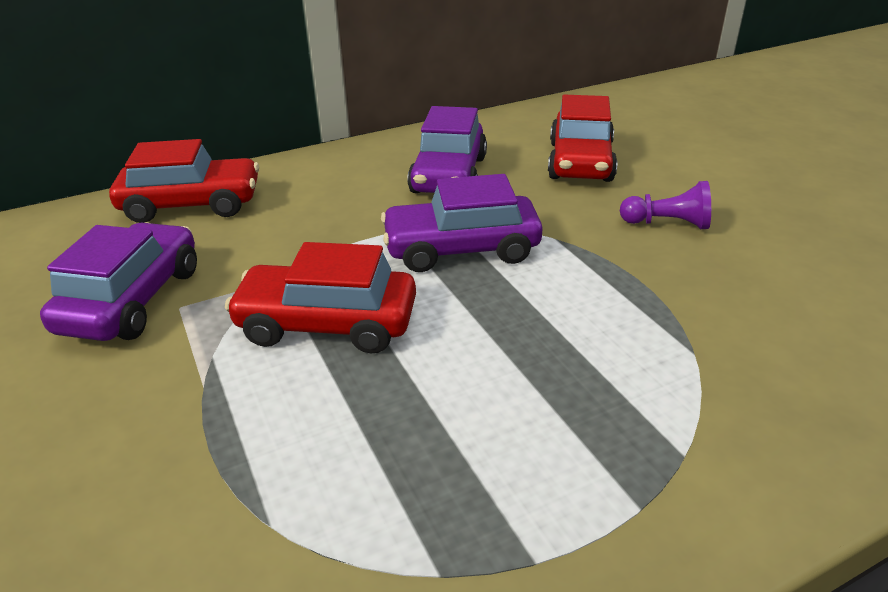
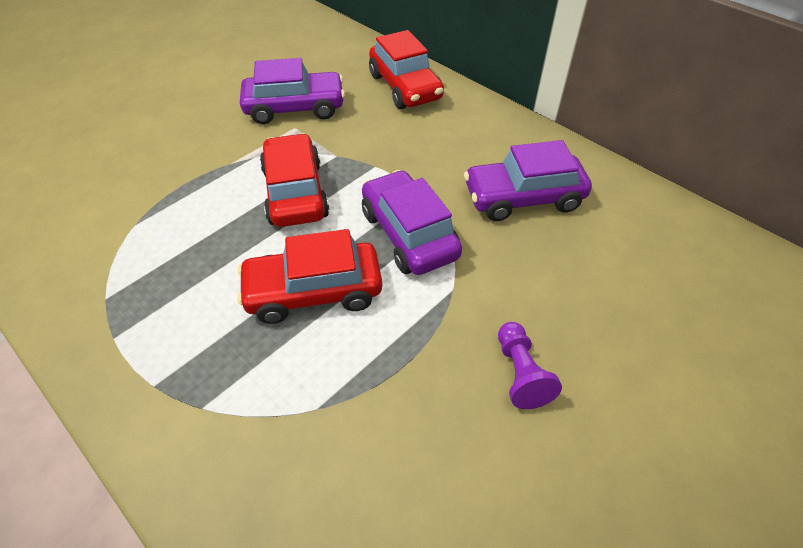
camera: 70 degrees right, 15 degrees up
red car [548,95,618,182] -> red car moved to [237,229,382,324]

